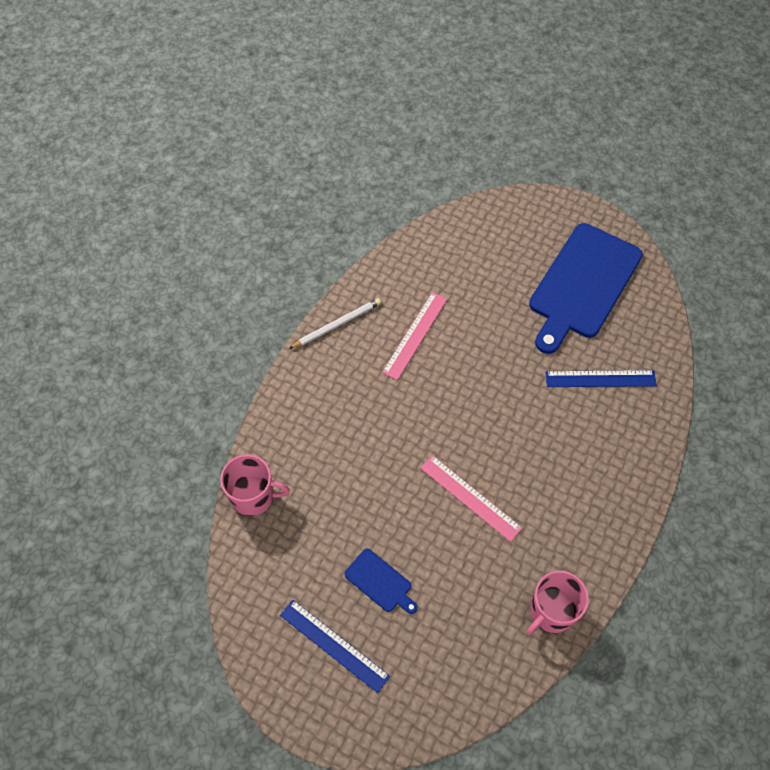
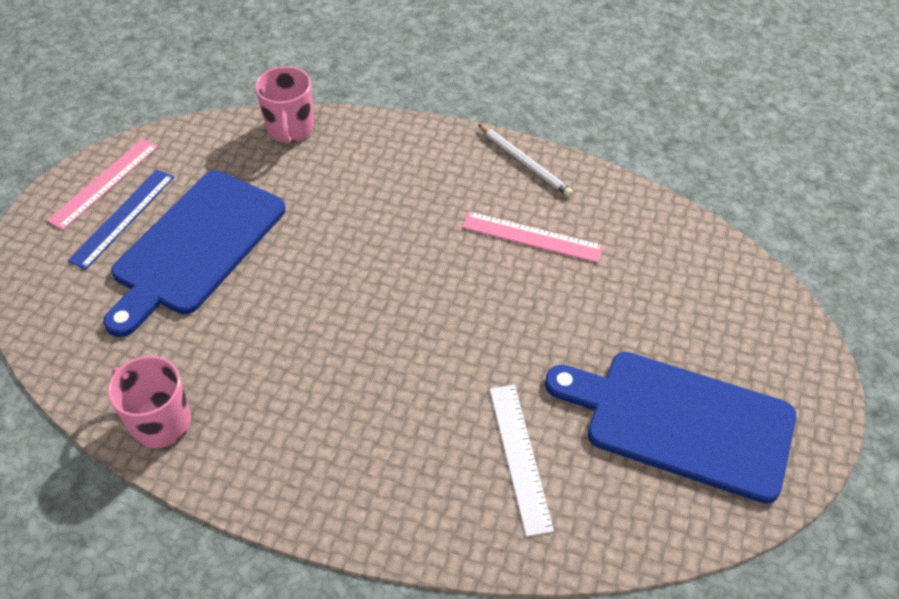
camera: 80 degrees right, 10 degrees down
blue cutting board [344,549,418,614] -> blue cutting board [103,171,286,337], size x2.31
pink ruler [421,455,522,542] -> pink ruler moved to [47,138,158,230]
blue ruler [545,370,657,387] -> white ruler [490,385,554,537]

